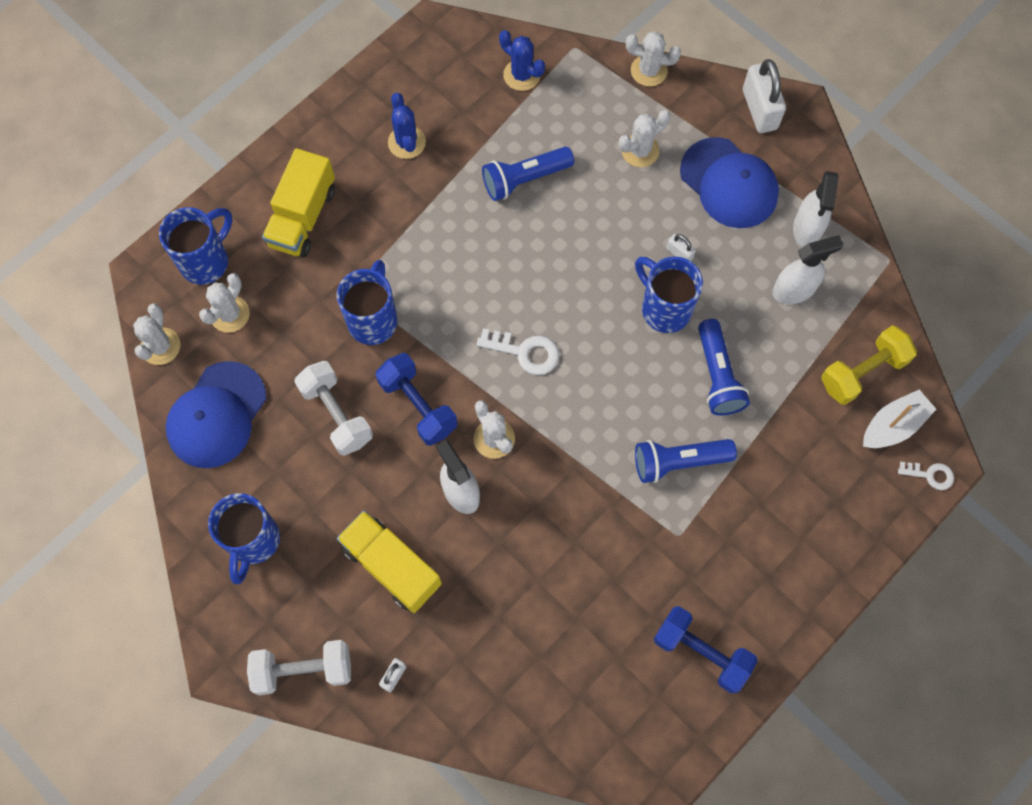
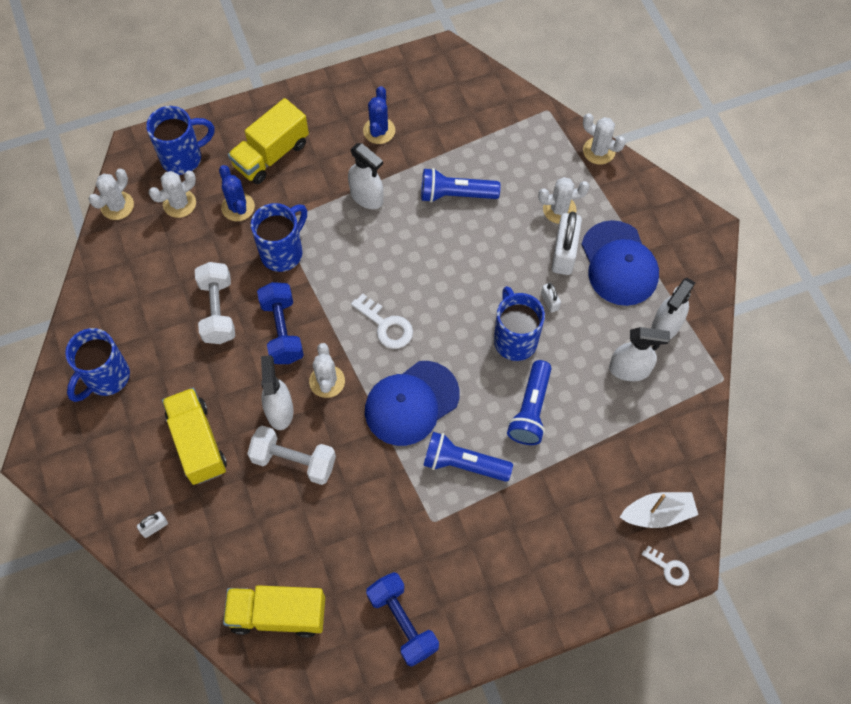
camera: 25 degrees right, 5 degrees down
blue cap [166,361,266,468] -> blue cap moved to [365,361,460,446]
white dumbbell [247,640,351,695] -> white dumbbell moved to [247,426,336,485]
blue cactus [499,30,545,91] -> blue cactus moved to [219,165,255,221]
white padlock [743,59,786,133] -> white padlock moved to [552,212,582,275]
yellow dumbbell [821,325,917,405] -> none
none -> yellow truck [223,585,325,638]
none -> white spray bottle [348,143,383,209]

